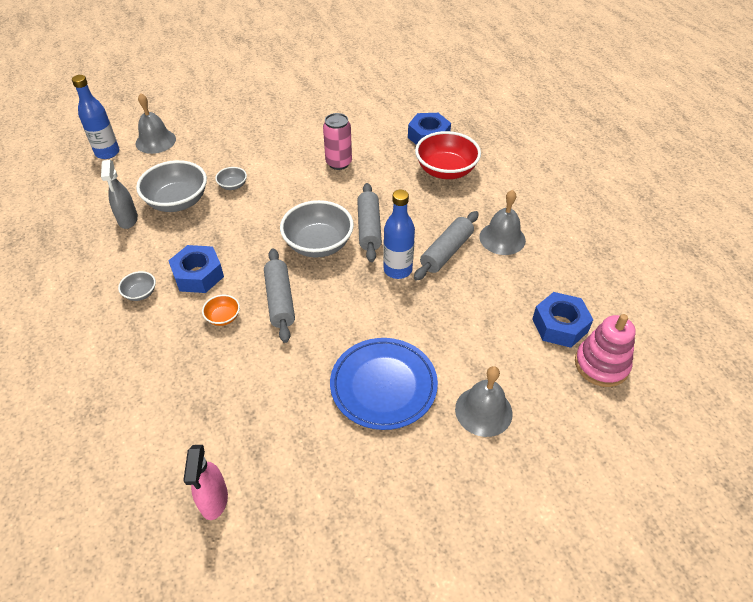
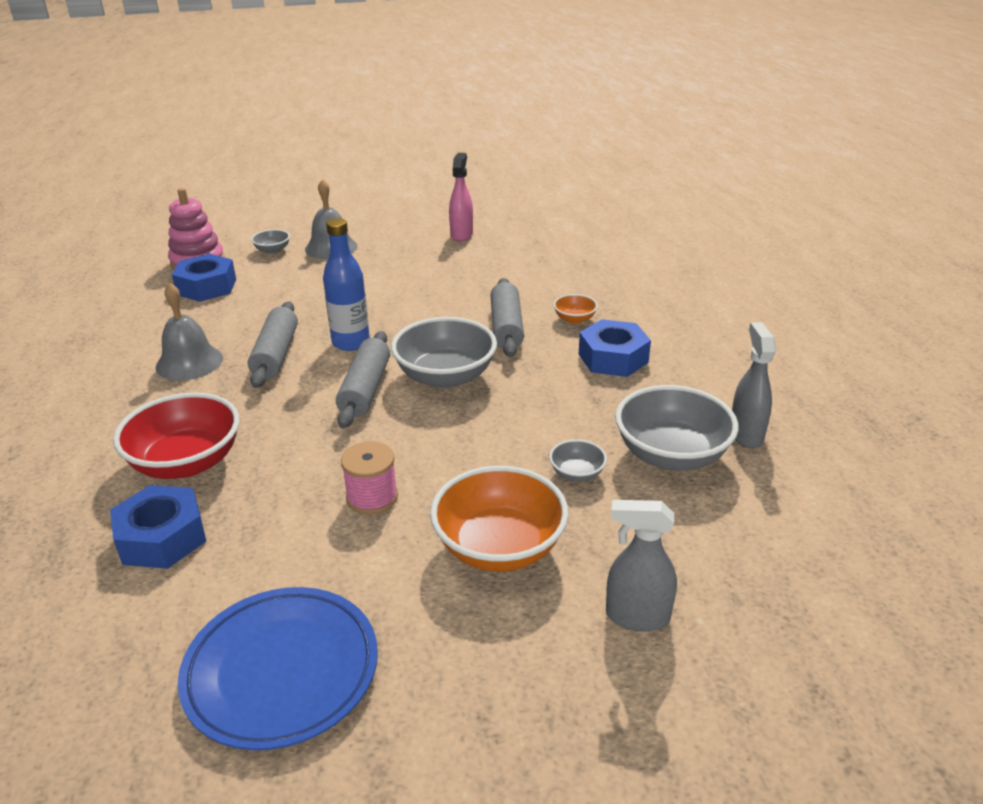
camera: 170 degrees left, 15 degrees down
blue bottle [72,75,119,159] -> none
grey bowl [118,271,156,301] -> grey bowl moved to [251,229,290,254]
grey bell [135,93,176,154] -> none
pink spray bottle [183,445,228,520] -> pink spray bottle moved to [449,153,473,242]
pink can [323,113,352,170] -> pink spool [341,441,398,514]
blue plate [330,338,438,430] -> blue plate moved to [178,587,378,750]
grey rolling pin [414,211,479,281] -> grey rolling pin turned 45 degrees counterclockwise [248,301,298,388]
none -> orange bowl [430,466,569,572]
none -> grey spray bottle [606,500,677,631]

